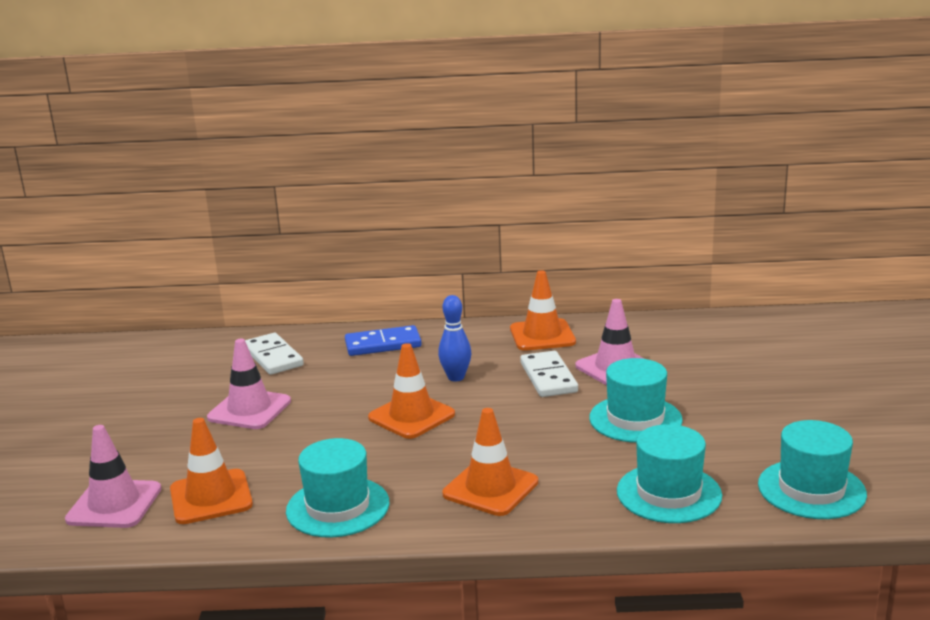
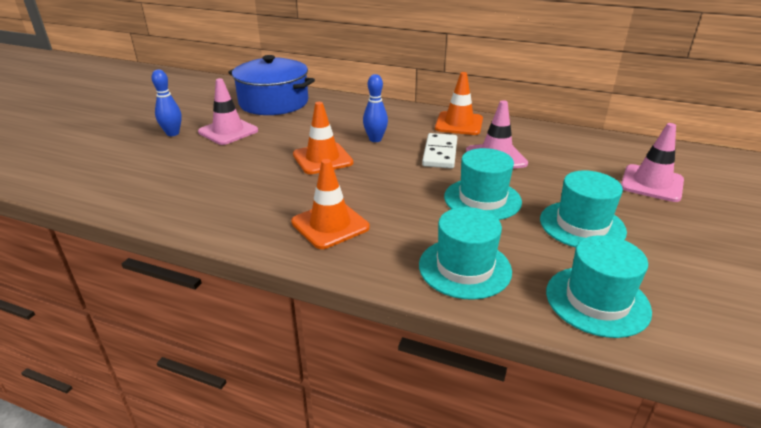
camera: 20 degrees right, 10 degrees up
pink traffic cone [65,425,161,528] -> pink traffic cone moved to [621,123,684,202]
orange traffic cone [170,418,253,524] -> none
white domino [245,333,304,375] -> blue pot [228,55,315,115]
turquoise hat [286,438,390,538] -> turquoise hat moved to [540,170,627,248]
blue domino [345,325,422,356] -> none
none -> blue bowling pin [152,69,182,136]

